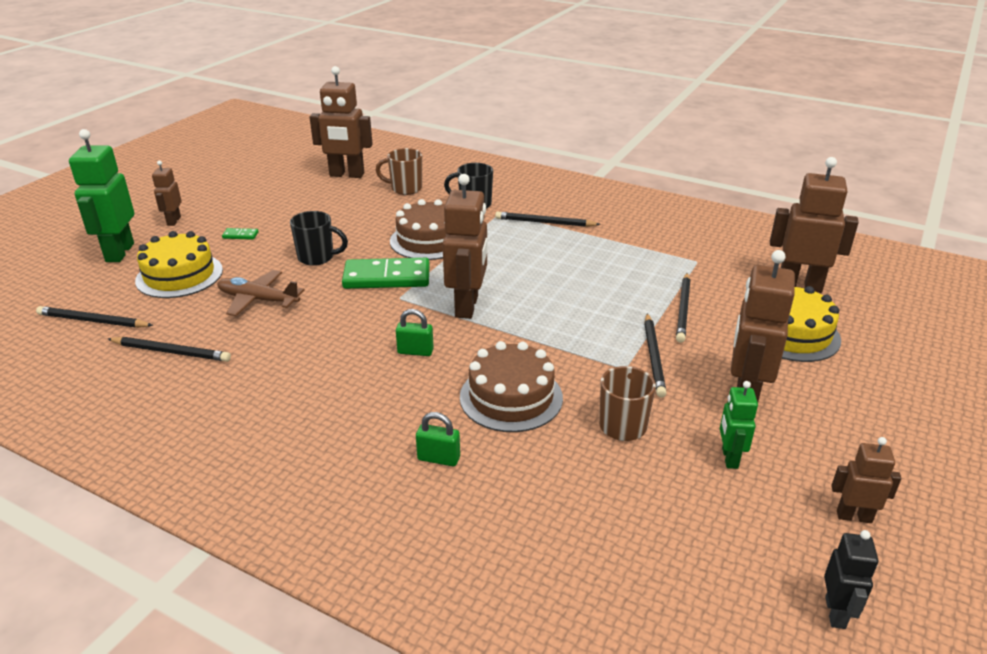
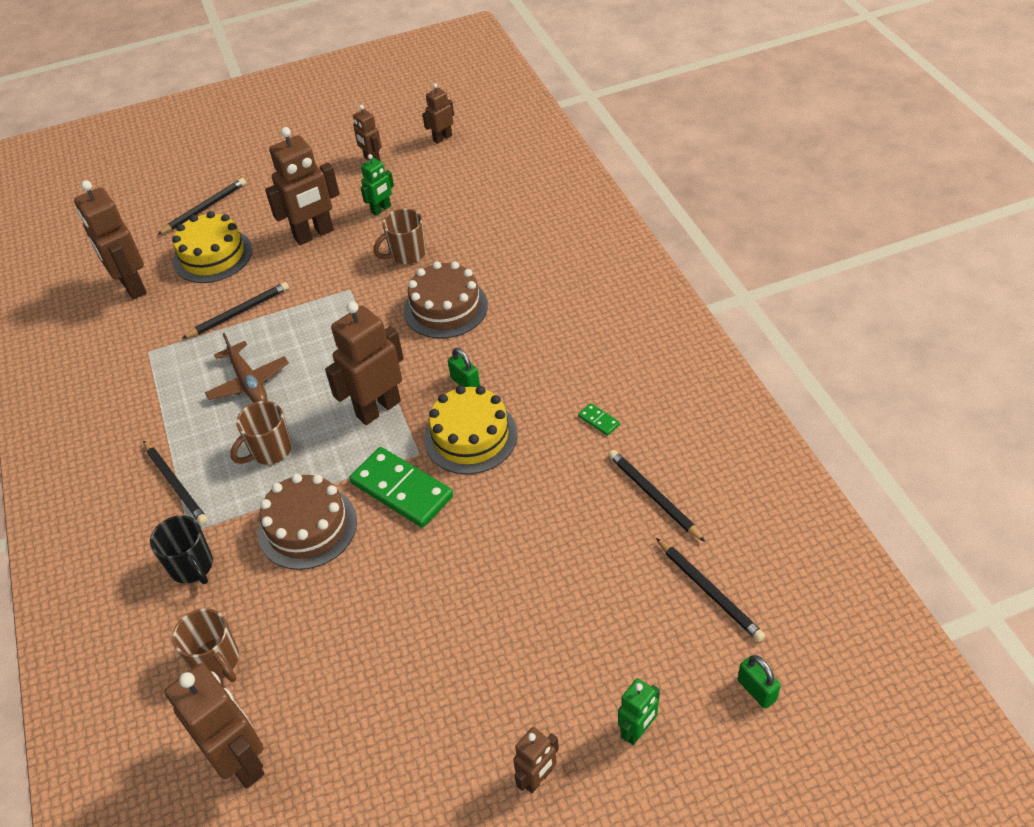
camera: 135 degrees left, 15 degrees up
green robot [69,129,134,262] -> green robot [618,678,660,745], size x0.54
yellow cake [135,231,223,298] -> yellow cake moved to [424,386,518,474]
brown plane [217,270,304,316] -> brown plane moved to [205,333,289,403]
green domino [222,228,259,240] -> green domino moved to [578,403,620,436]
black mug [290,211,348,266] -> none
green padlock [416,412,460,466] -> green padlock moved to [738,655,781,709]
black pencil [644,313,667,398] -> black pencil moved to [157,178,246,235]
black robot [824,530,878,629] -> brown robot [423,83,454,144]
none -> brown mug [230,401,292,465]

